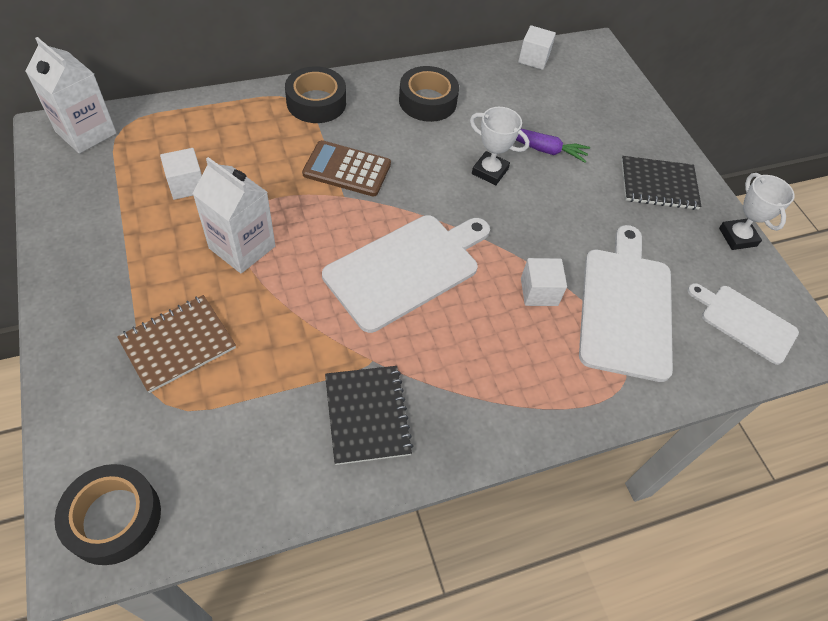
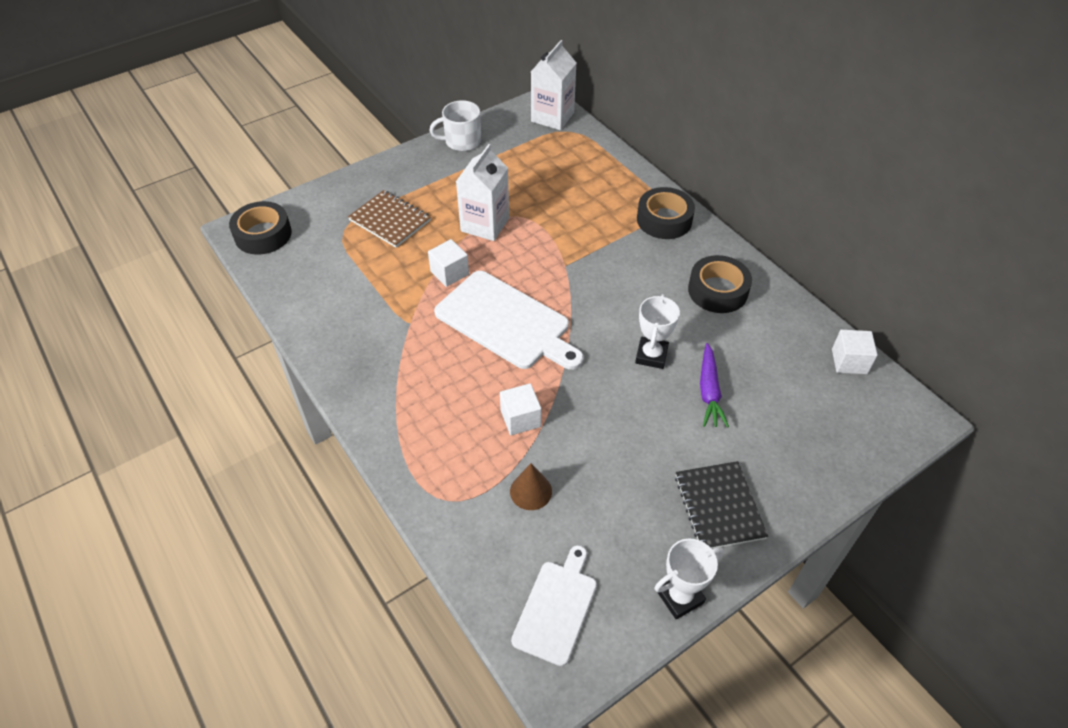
camera: 80 degrees right, 5 degrees down
white cube [160,148,202,200] -> white cube moved to [428,239,469,287]
brown calculator [302,140,391,197] -> none
black notebook [325,366,413,465] -> none
white cutting board [579,225,673,382] -> brown cone [510,463,552,510]
none -> white mug [430,100,481,151]

